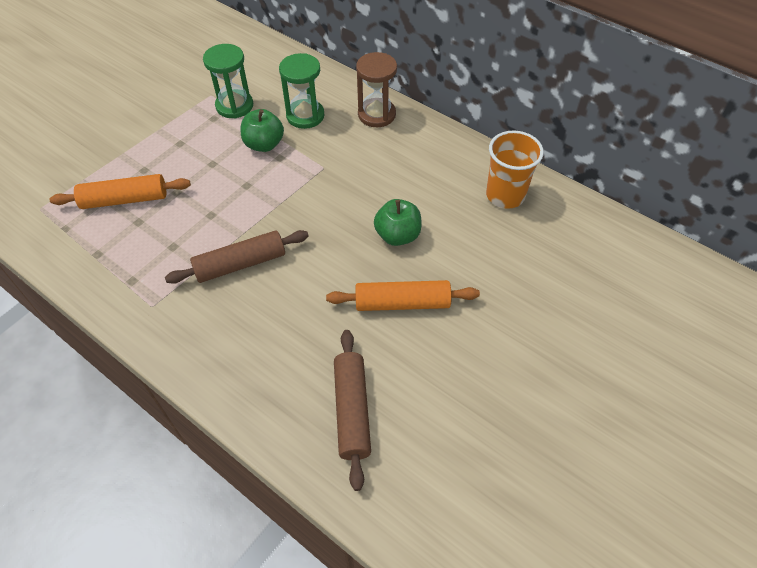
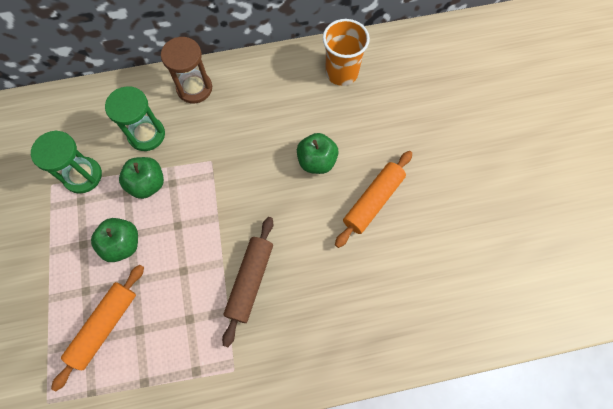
camera: 50 degrees left, 15 degrees up
brown rolling pin [334,330,371,491] -> none
none -> green apple [91,218,138,262]

